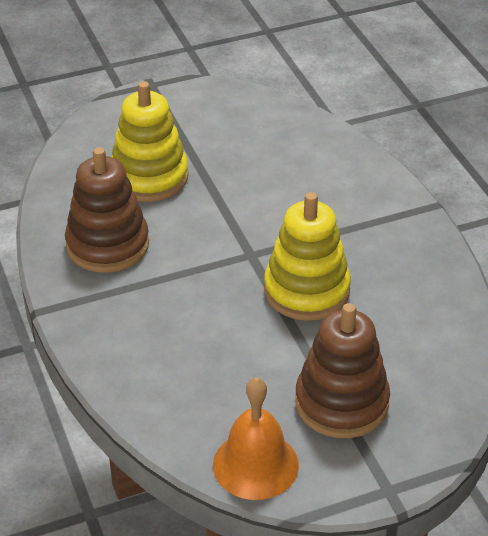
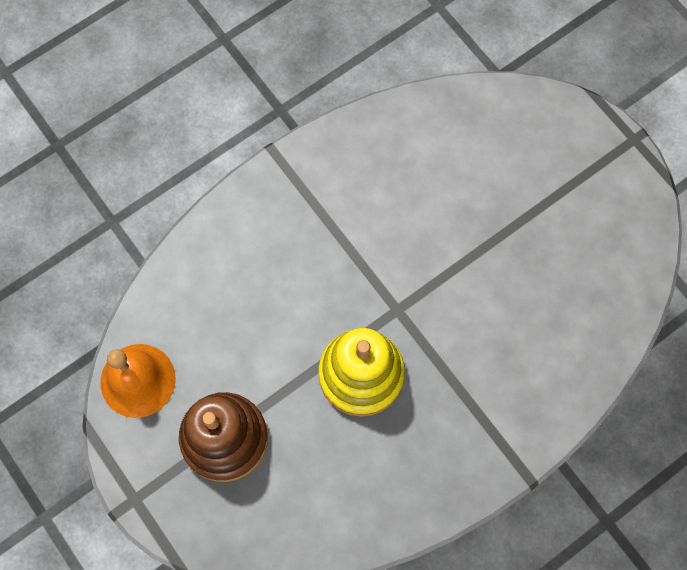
camera: 75 degrees right, 30 degrees up
brown stacking toy [65,147,149,273] -> none
yellow stacking toy [112,81,189,202] -> none

